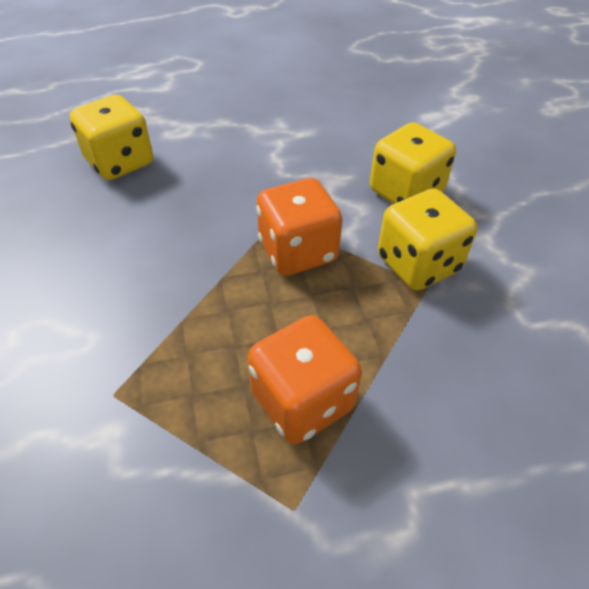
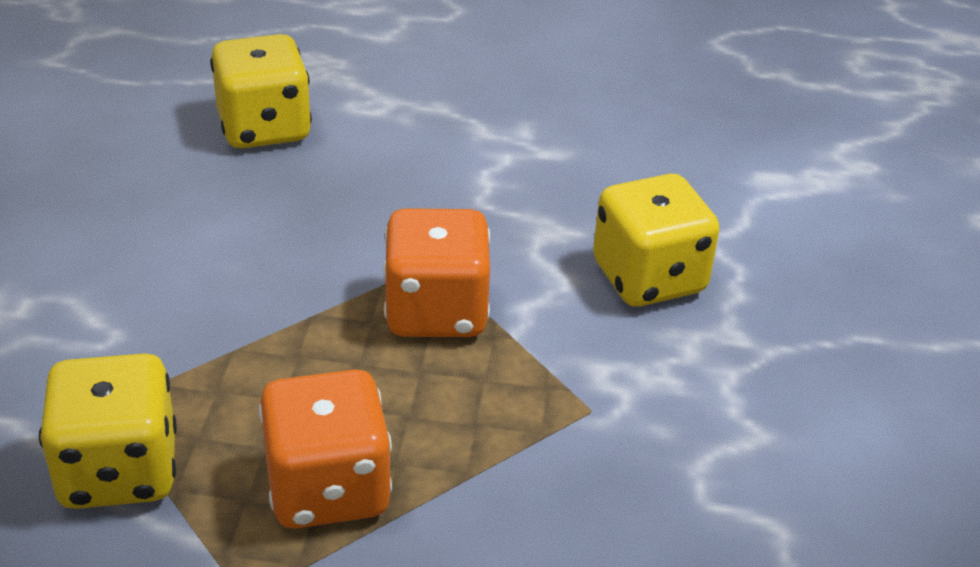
camera: 20 degrees right, 10 degrees down
yellow dice [378,189,477,290] -> yellow dice moved to [39,353,177,509]

